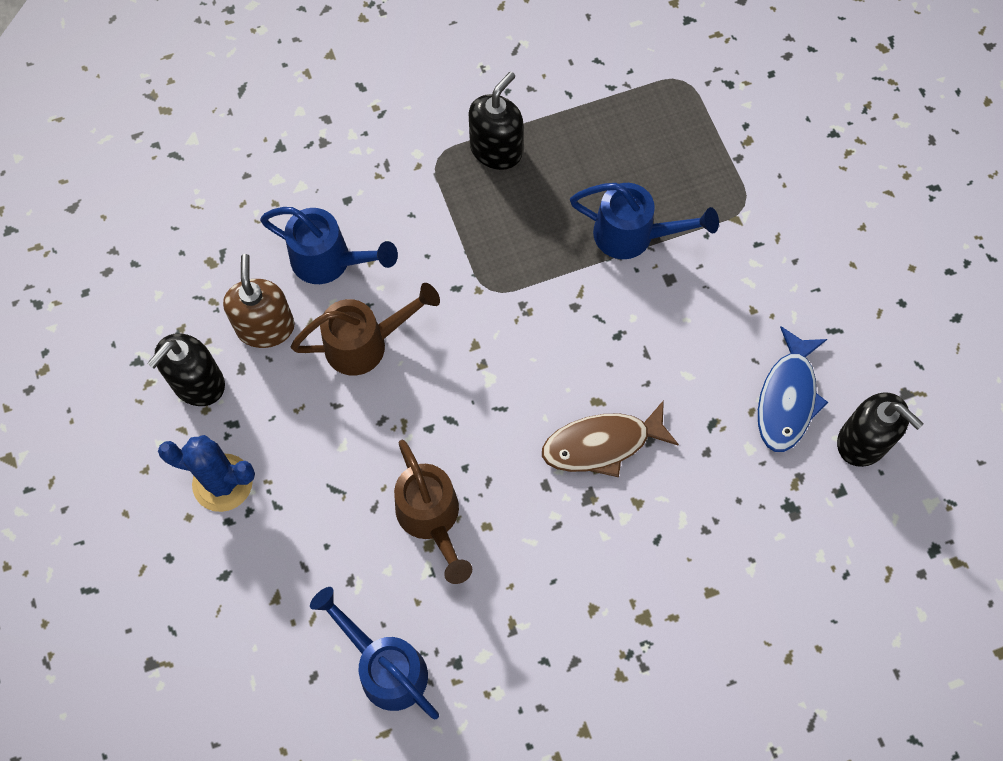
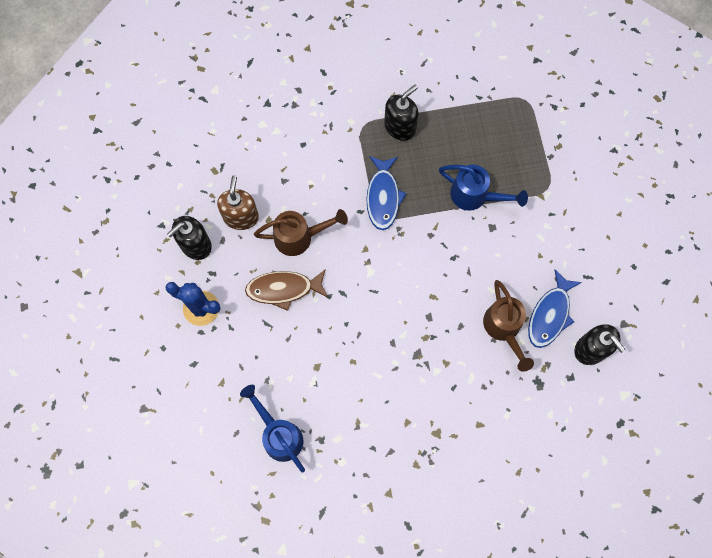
camera: 10 degrees right, 5 degrees up
blue watering can [260,207,398,284] -> none
brown watering can [394,440,472,584] -> brown watering can moved to [483,280,534,372]
brown fish [542,400,679,477] -> brown fish moved to [245,269,328,311]
none -> blue fish [366,156,407,230]

